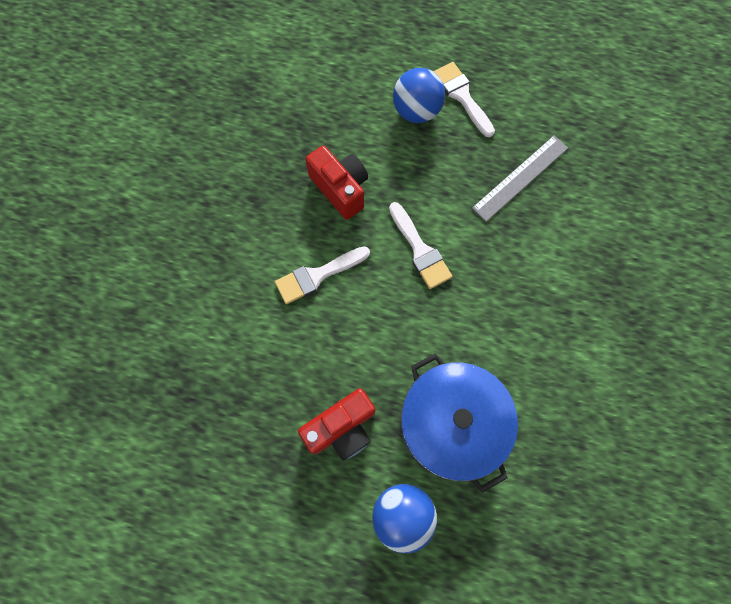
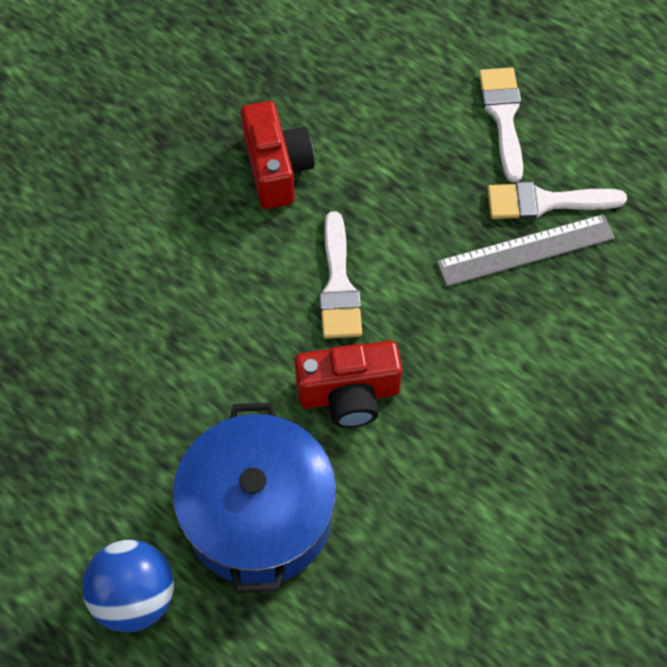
camera: 25 degrees right, 10 degrees down
white brush [275,246,370,304] -> white brush moved to [487,182,627,219]
red camera [298,389,375,461] -> red camera moved to [295,340,402,428]
blue ball [393,68,445,123] -> none

